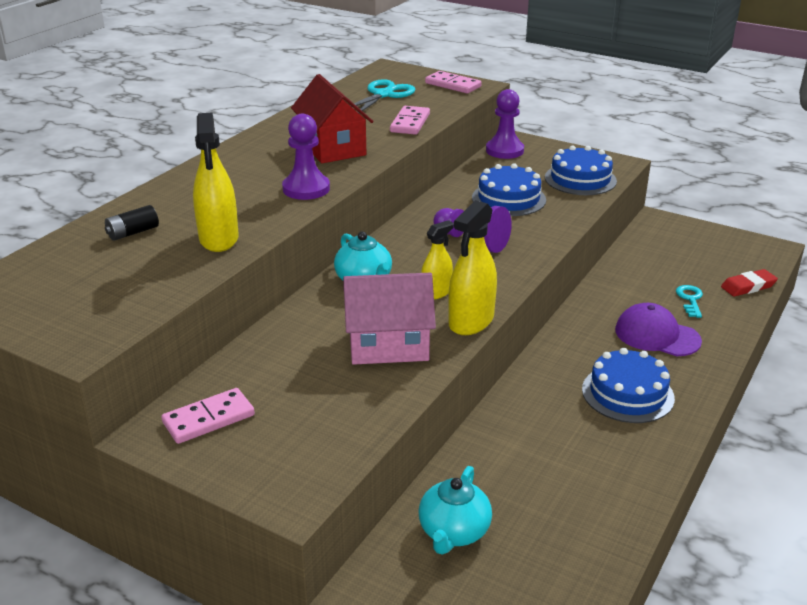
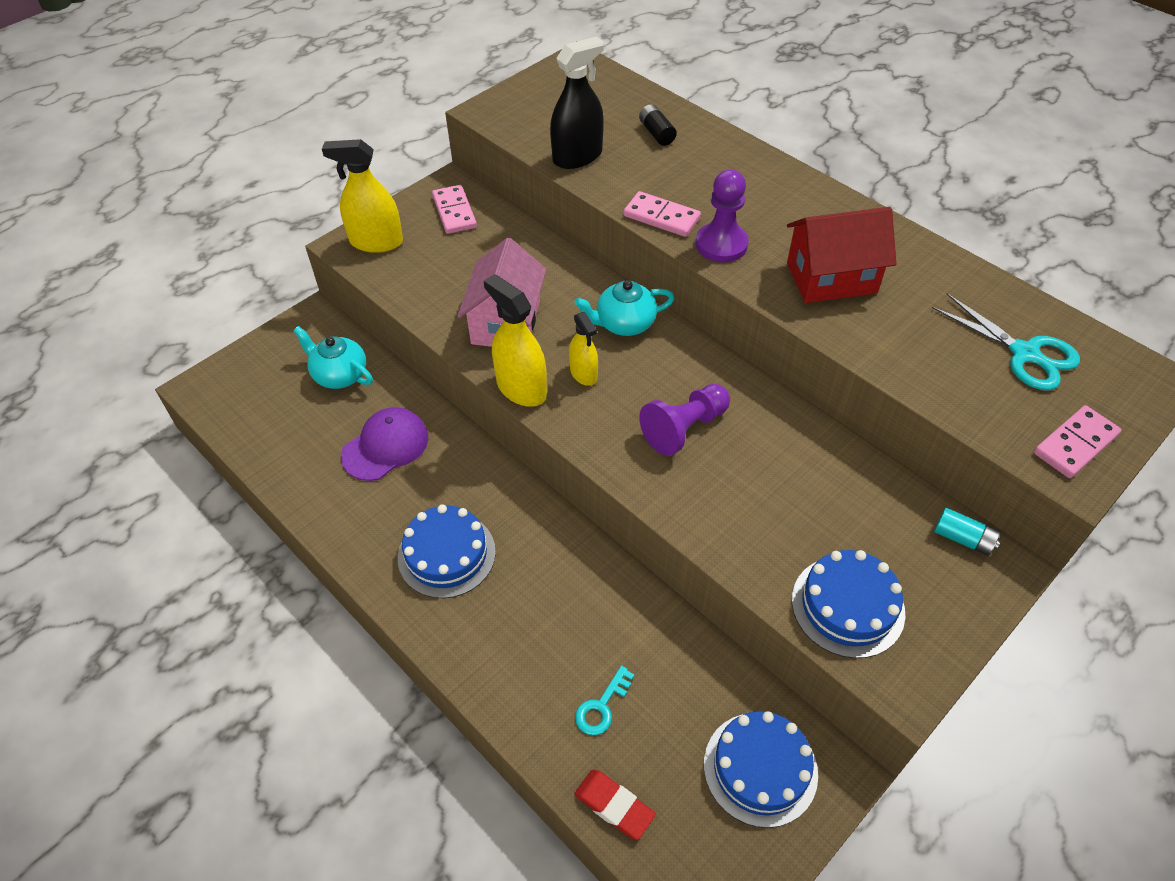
camera: 105 degrees right, 20 degrees up
yellow spray bottle [193,113,239,252] -> yellow spray bottle moved to [322,139,403,253]
pink domino [390,106,430,135] -> pink domino moved to [624,191,701,237]
blue cake [472,163,546,216] -> blue cake moved to [704,711,818,828]
purple pawn [486,89,524,159] -> turquoise battery [934,508,1001,556]
purple cap [615,303,702,356] -> purple cap moved to [341,407,428,481]
turquoise key [676,285,703,318] -> turquoise key turned 105 degrees clockwise [575,665,634,735]
red eraser [721,269,778,297] -> red eraser turned 45 degrees counterclockwise [574,770,656,840]
none -> black spray bottle [550,37,604,169]

